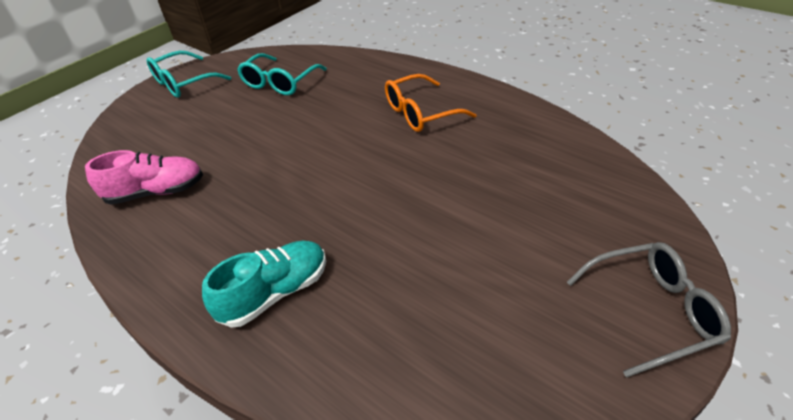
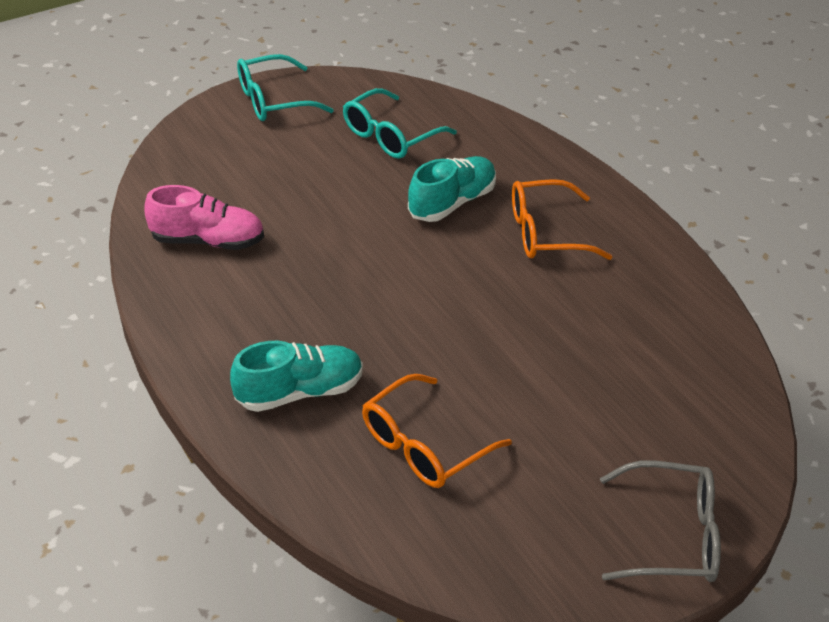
camera: 15 degrees right, 0 degrees up
none -> orange glasses [362,374,512,488]
none -> turquoise shoe [408,156,496,222]

